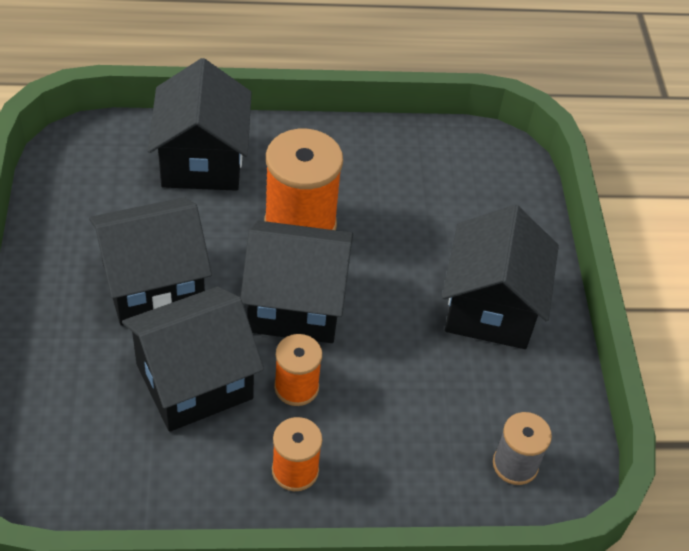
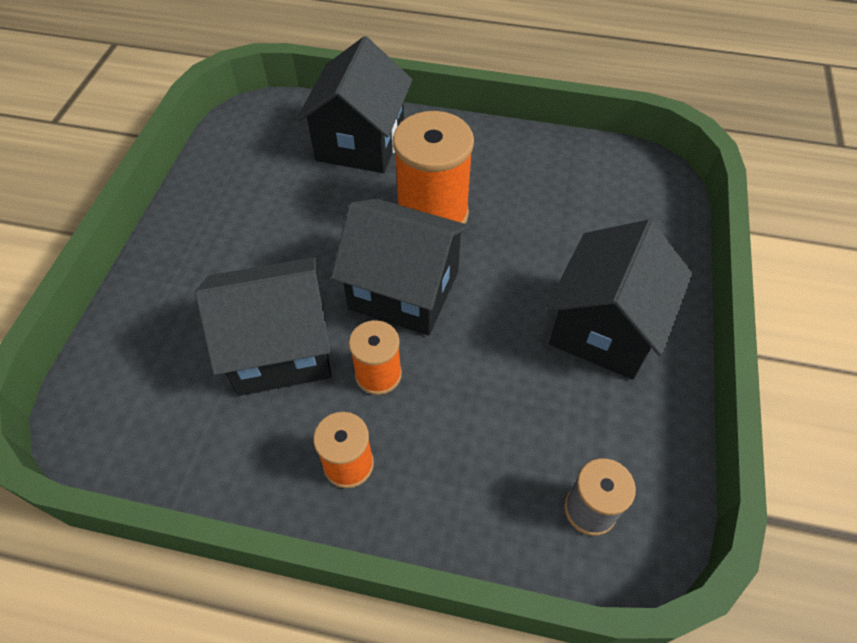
camera: 20 degrees right, 5 degrees up
black house [89,197,212,326] -> none

